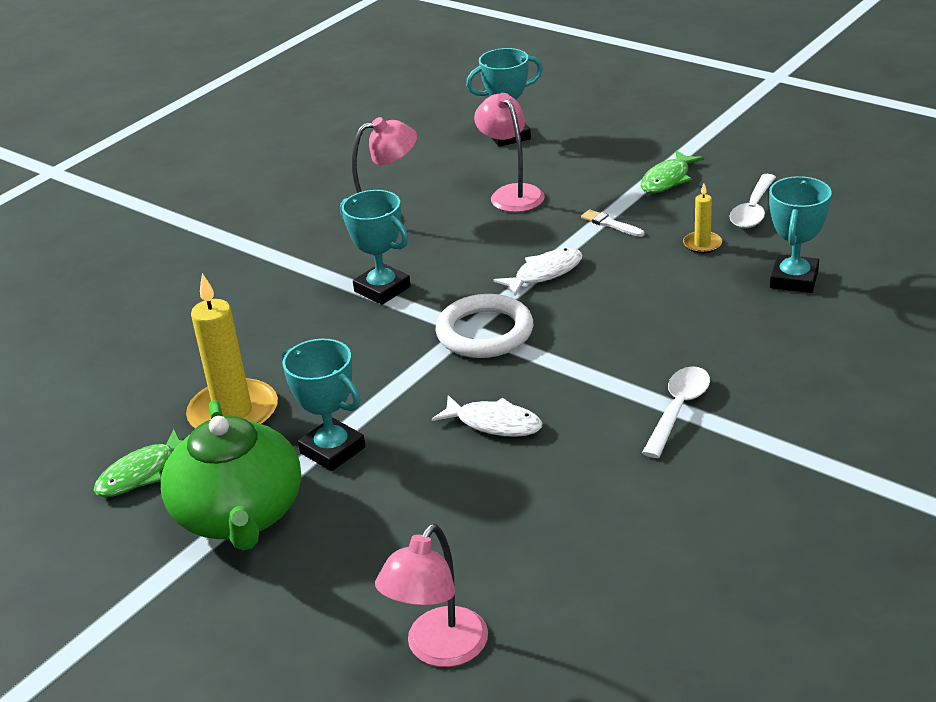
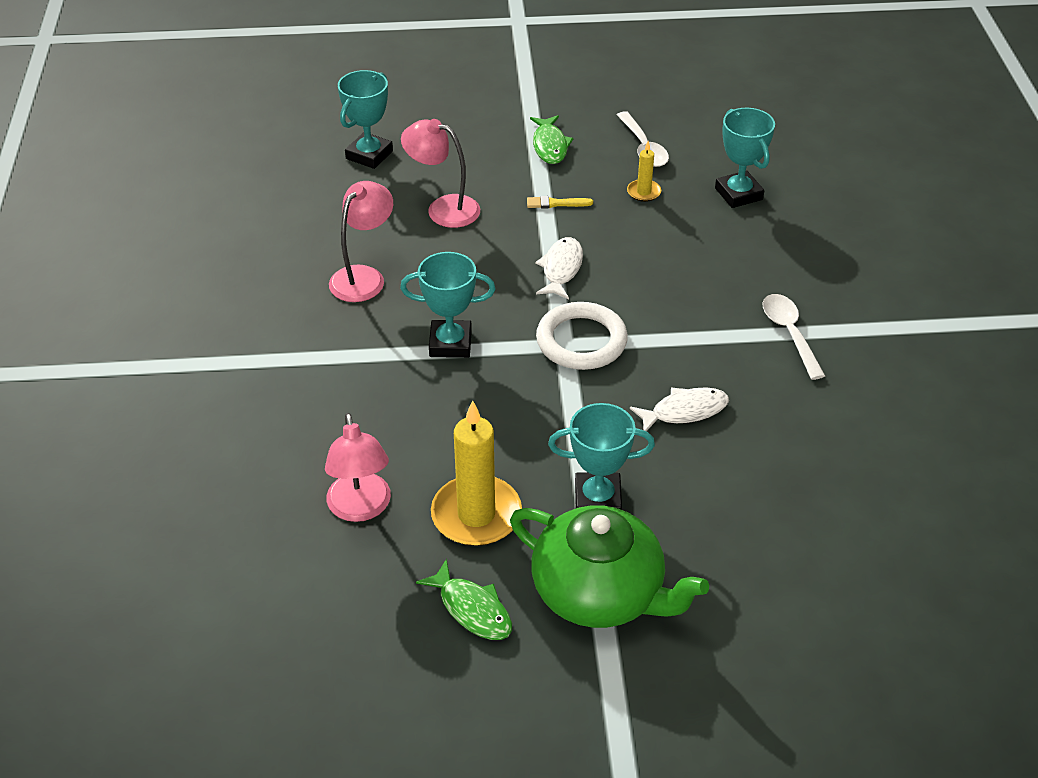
camera: 45 degrees left, 10 degrees up
green fish [93,429,182,497] -> green fish turned 45 degrees counterclockwise [416,559,512,640]
pink lamp [375,524,488,667] -> pink lamp moved to [325,413,391,522]
white brush [581,209,645,237] -> yellow brush [527,196,593,208]

